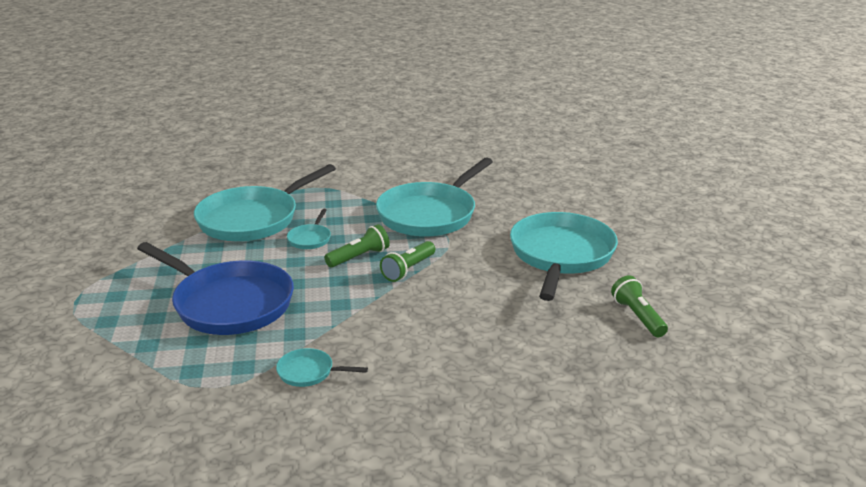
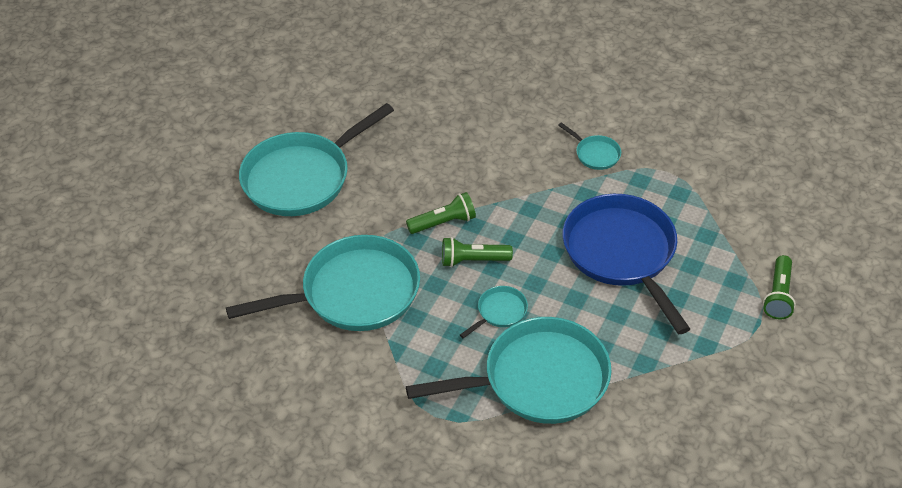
camera: 145 degrees left, 20 degrees up
green flashlight [611,275,668,337] -> green flashlight moved to [763,255,796,320]

